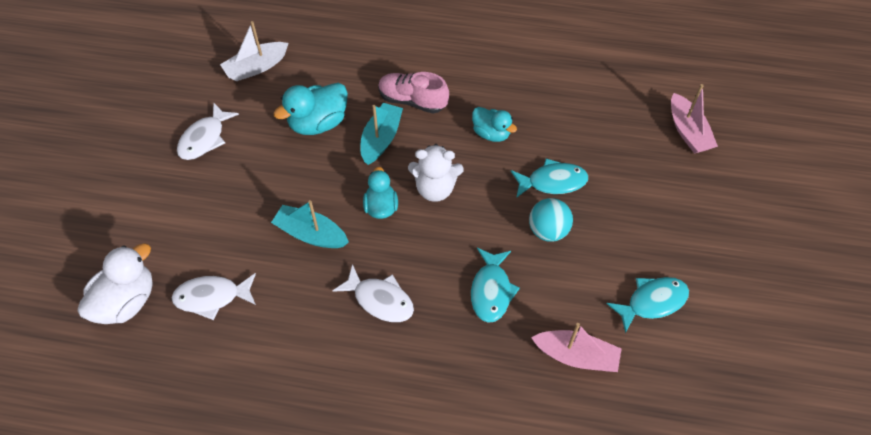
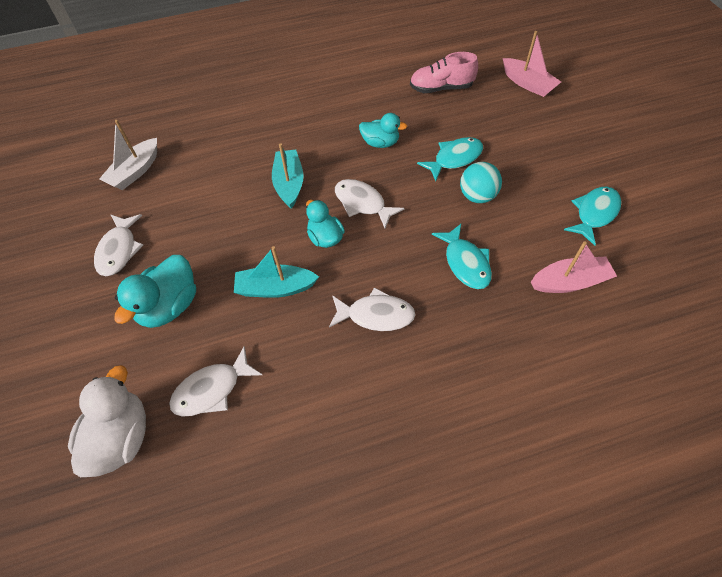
camera: 25 degrees left, 0 degrees up
turquoise duck [273,83,348,135] -> turquoise duck moved to [114,255,196,328]
pink shoe [378,72,449,113] -> pink shoe moved to [410,52,478,93]
white teddy bear [408,144,464,202] -> white fish [335,179,404,228]

